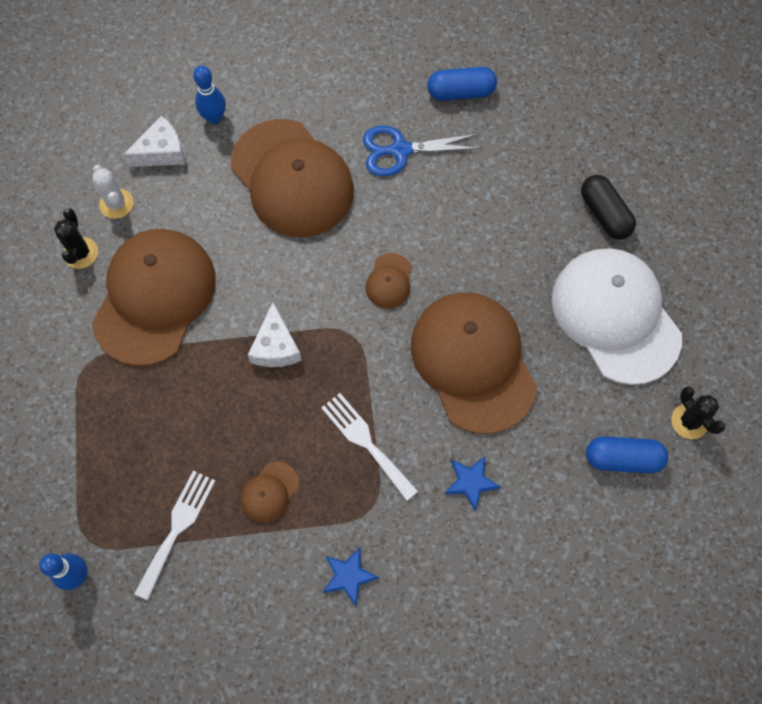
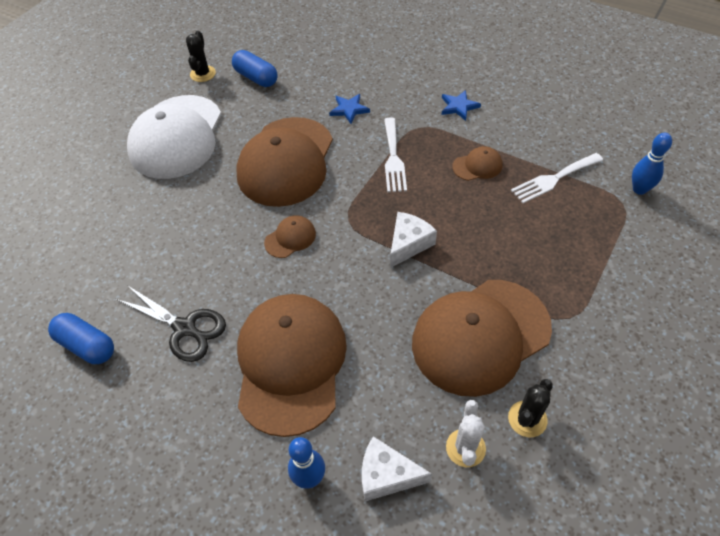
camera: 140 degrees left, 15 degrees down
blue scissors [363,126,482,176] -> black scissors [116,285,226,362]
black capsule [581,175,636,239] -> none

